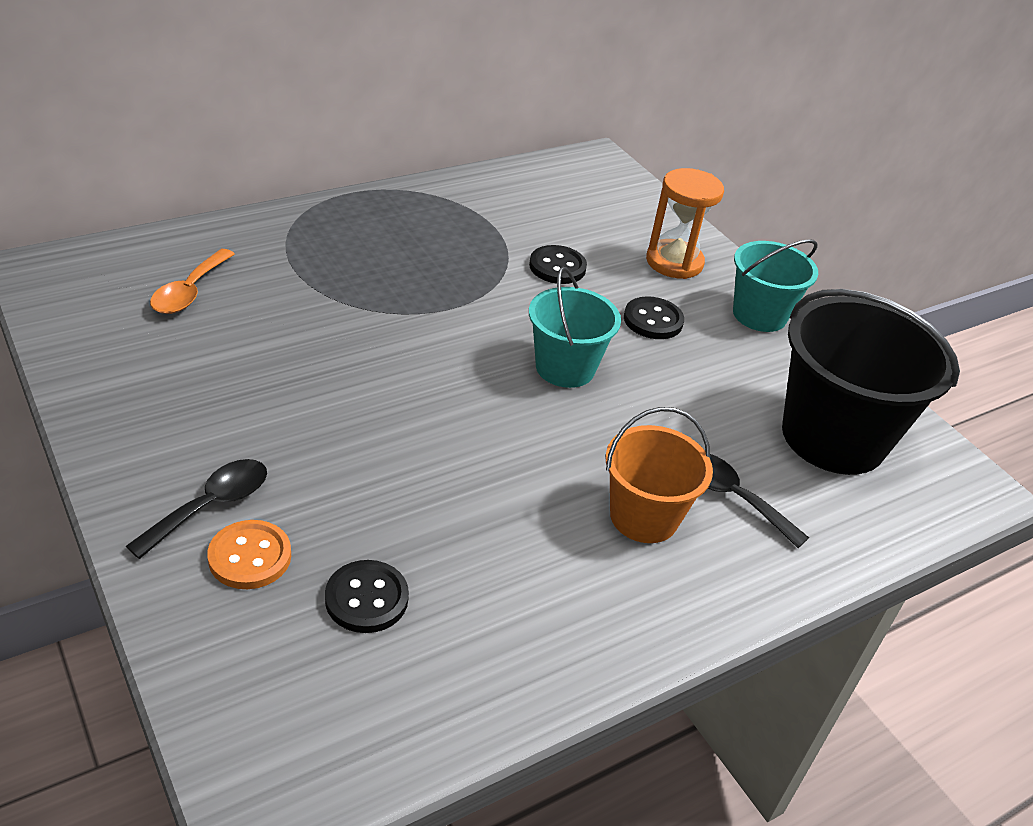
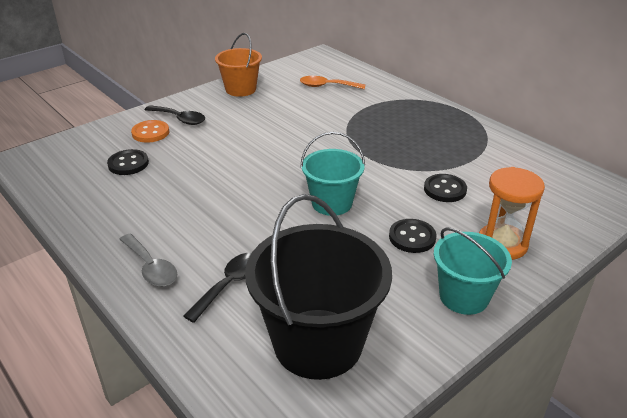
camera: 85 degrees right, 5 degrees down
orange bucket [605,407,713,543] -> orange bucket moved to [215,33,262,97]
none -> grey spoon [119,234,177,287]

